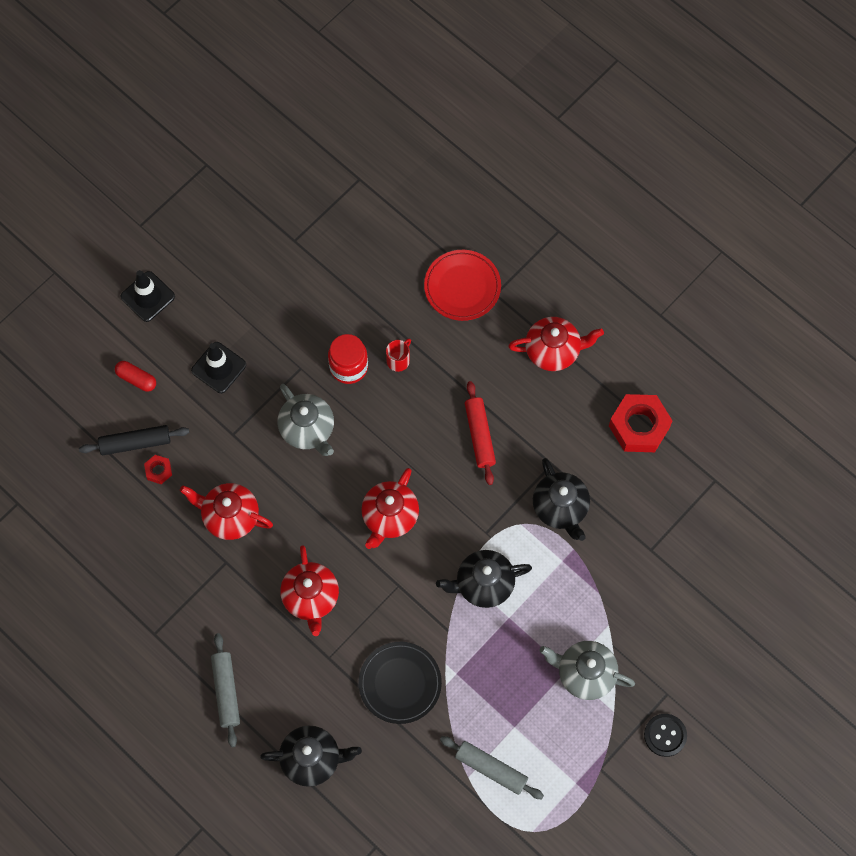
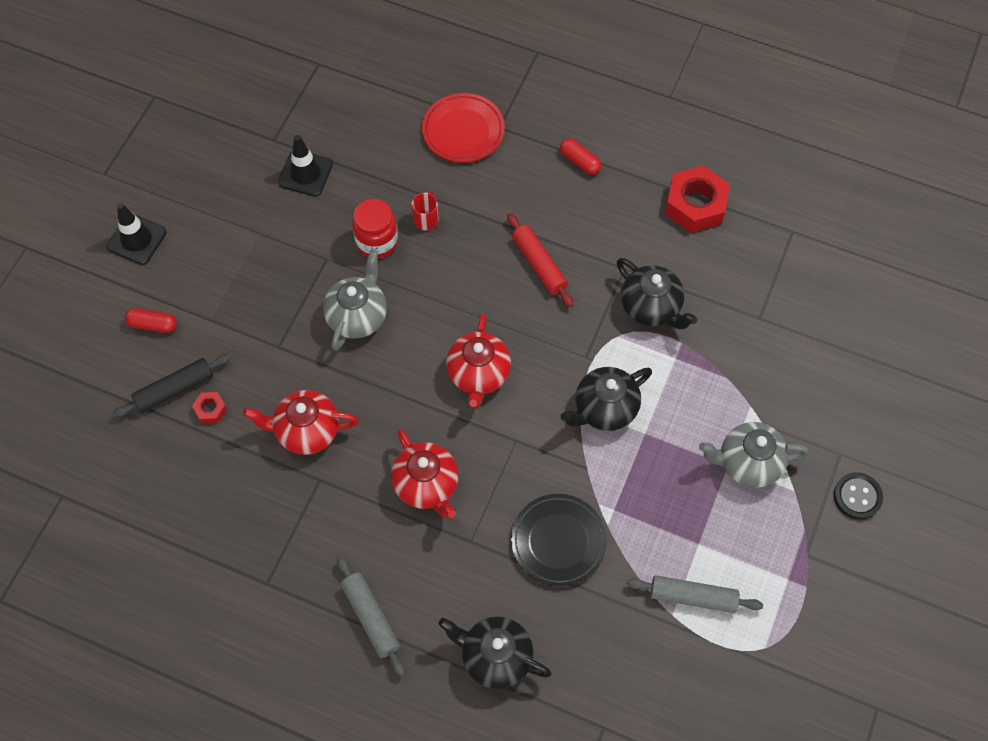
camera: 20 degrees left, 5 degrees down
black traffic cone [191,342,246,393] -> black traffic cone moved to [278,135,333,196]
black teapot [260,726,362,787] -> black teapot turned 135 degrees counterclockwise [439,616,551,689]
grey teapot [278,384,334,456] -> grey teapot turned 105 degrees counterclockwise [323,250,387,351]
red teapot [508,317,604,371] -> red capsule [560,138,601,175]

